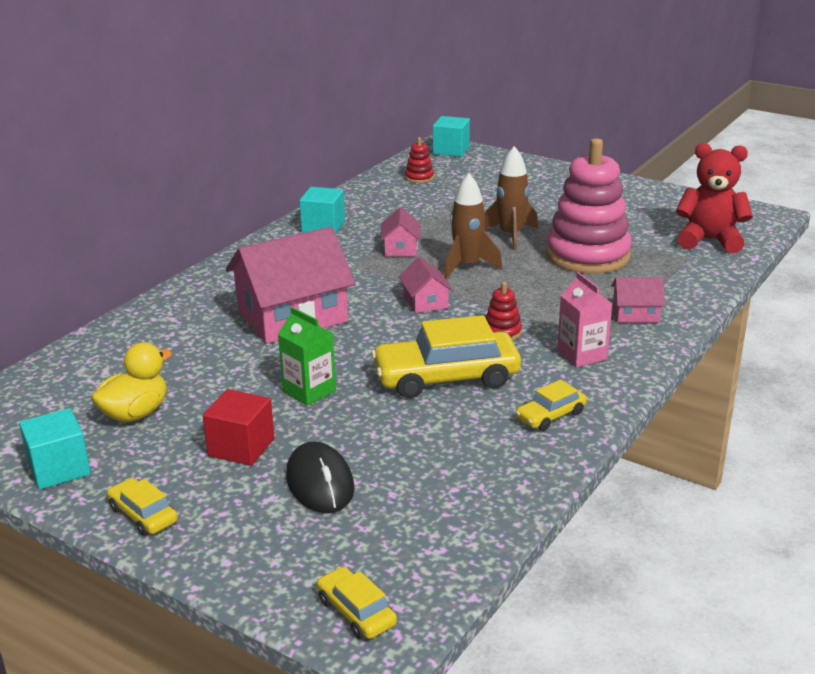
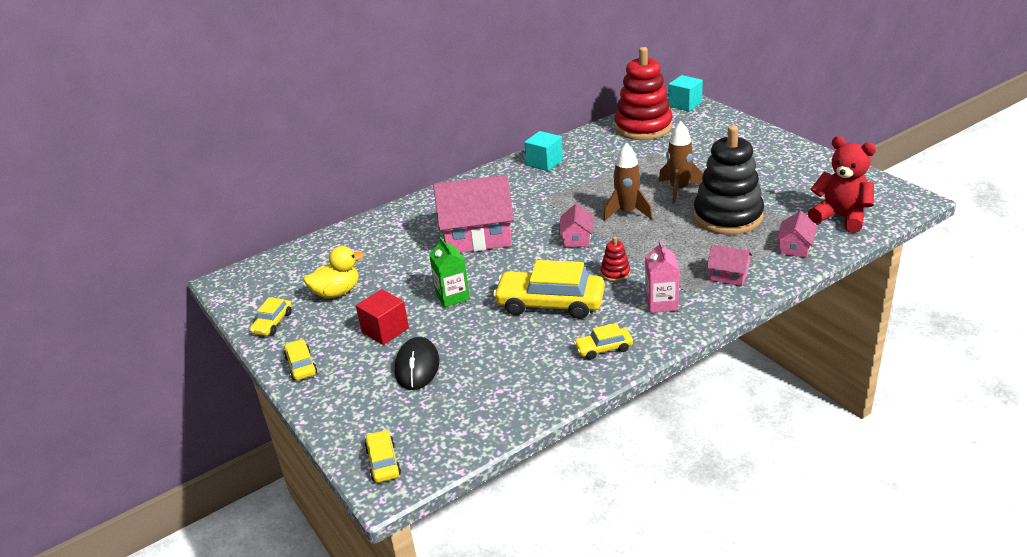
camera: 25 degrees right, 5 degrees up
turquoise cube [19,408,91,489] -> yellow car [250,297,292,336]
pink house [380,207,420,257] -> pink house moved to [776,211,817,258]
red stacking toy [405,137,434,183] -> red stacking toy [614,47,673,140], size x2.46
pink stacking toy [546,138,632,274] -> black stacking toy [693,126,764,235]

